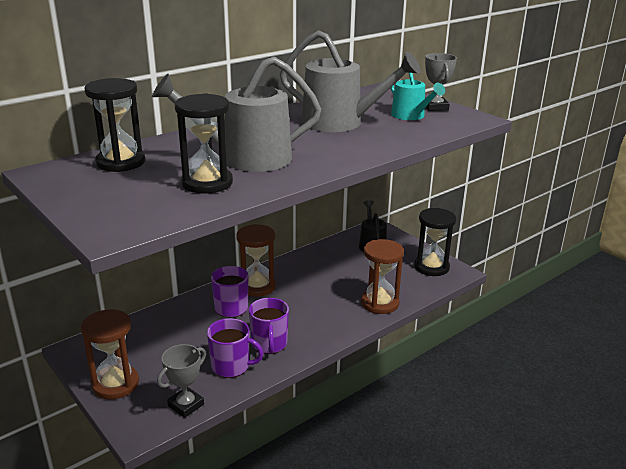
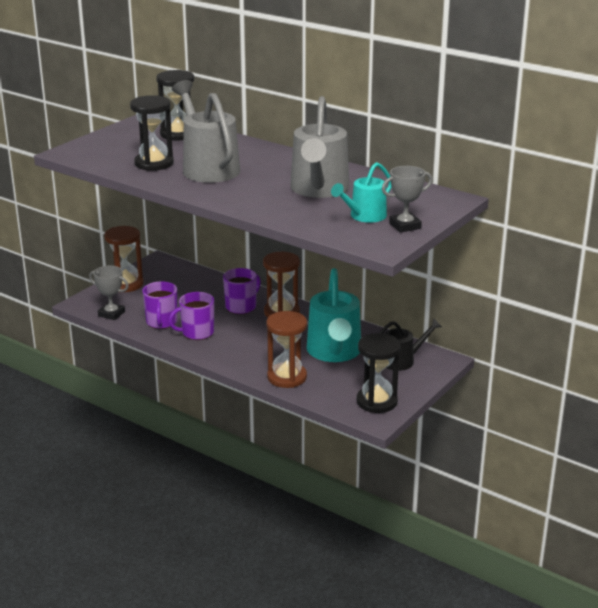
camera: 75 degrees right, 0 degrees up
none -> turquoise watering can [307,268,361,362]

